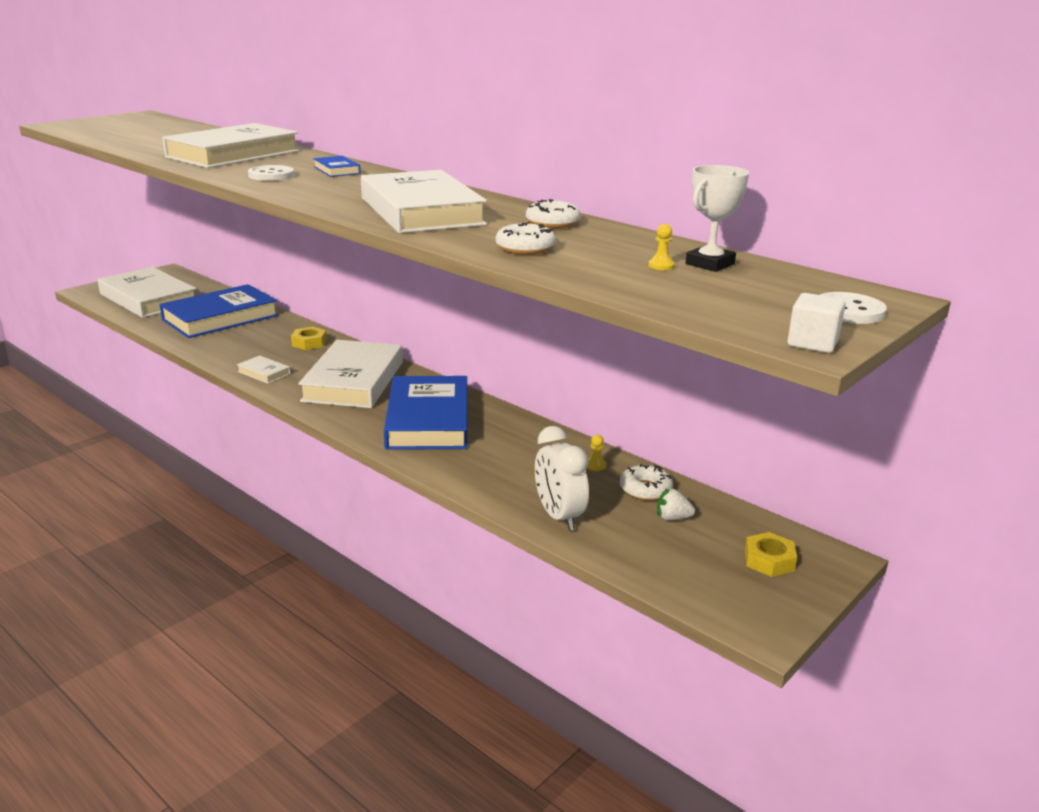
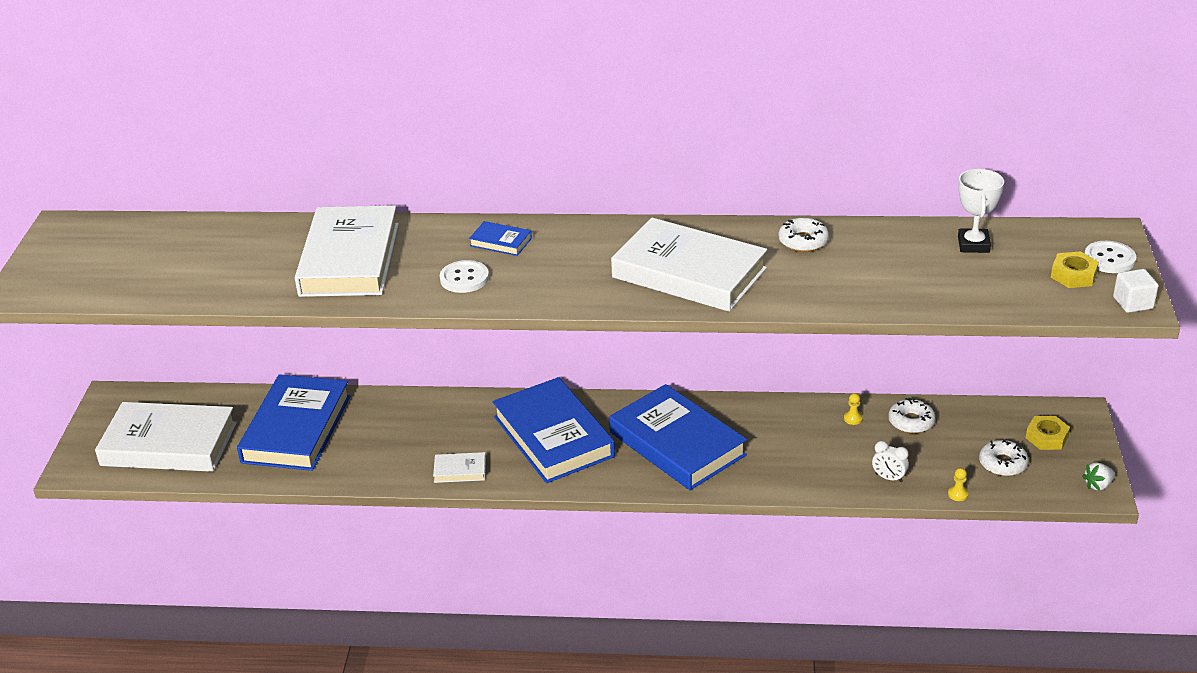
camera: 35 degrees left, 10 degrees up
yellow nut [291,327,327,350] -> yellow nut moved to [1051,251,1099,288]
white book [298,340,403,408] -> blue book [493,377,615,483]
white donut [496,222,556,255] -> white donut moved to [979,439,1029,476]
white clock [535,426,589,531] -> white clock [872,441,909,482], size x0.55
yellow pawn [648,224,675,270] -> yellow pawn moved to [948,468,969,501]
white strawberry [657,489,695,520] -> white strawberry moved to [1082,462,1115,491]

